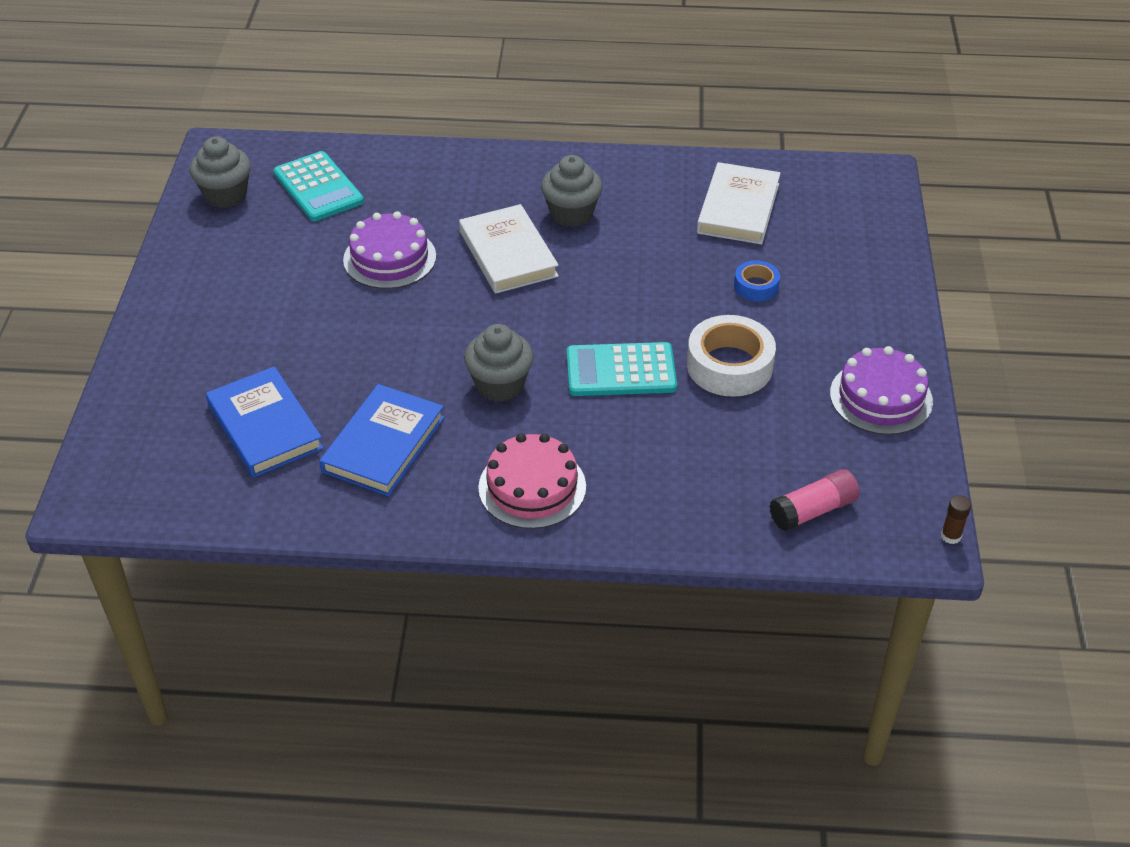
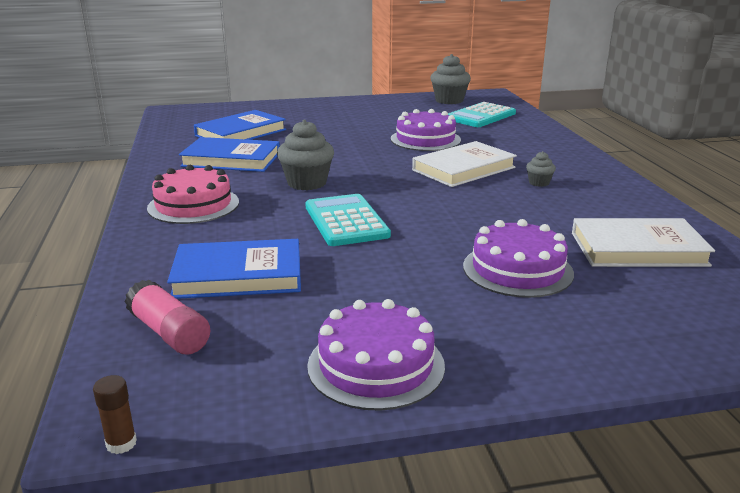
camera: 75 degrees right, 20 degrees down
grey cupcake [541,155,603,227] -> grey cupcake [526,151,556,187], size x0.51
white tape [687,315,776,397] -> none
blue tape [734,260,780,301] -> purple cake [463,219,574,298]
none -> blue book [167,239,301,299]

